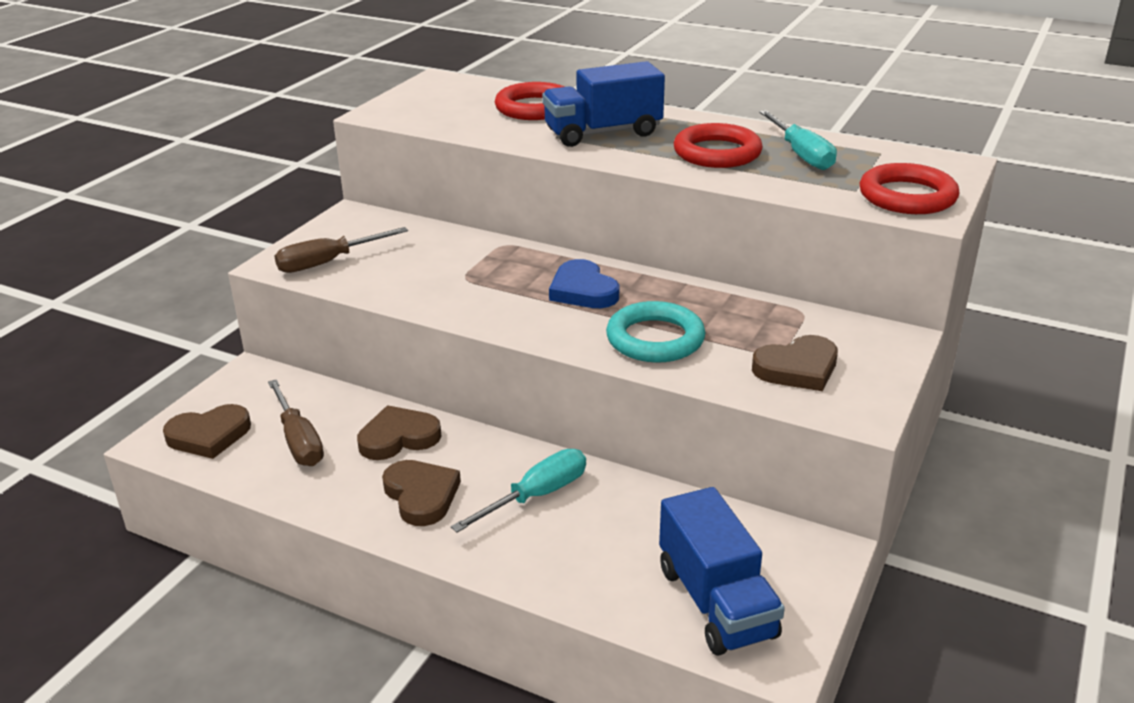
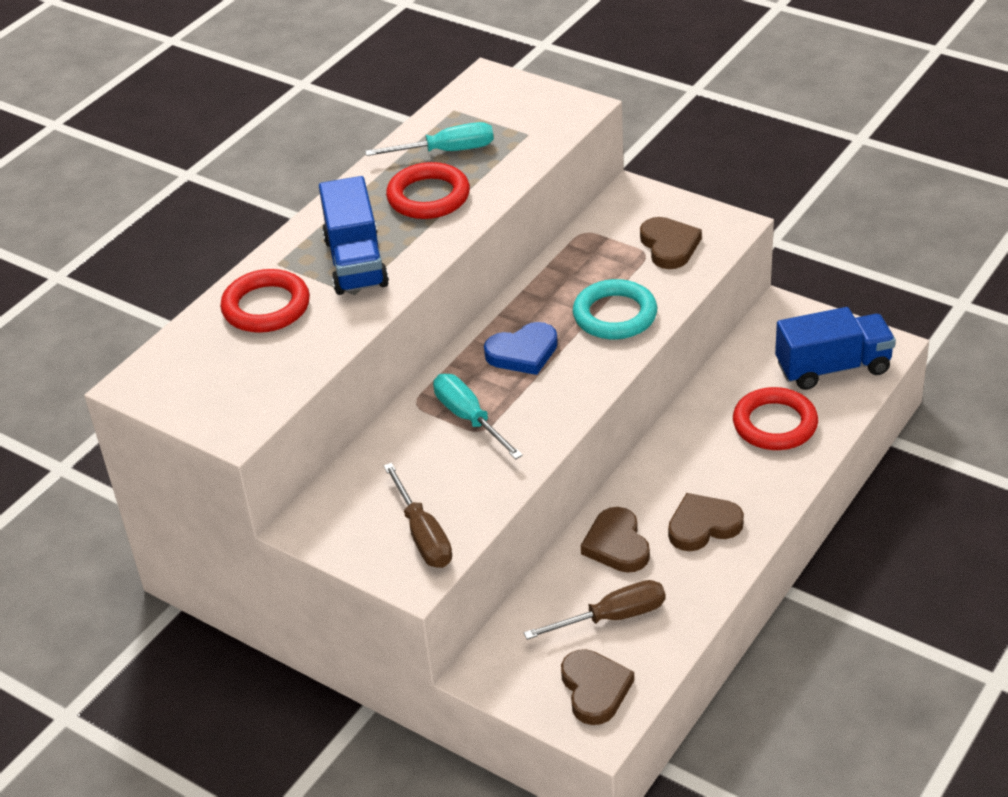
camera: 80 degrees left, 10 degrees up
turquoise screwdriver [451,449,586,533] -> turquoise screwdriver moved to [433,374,523,459]
red ring [859,163,959,214] -> red ring moved to [733,387,818,450]

